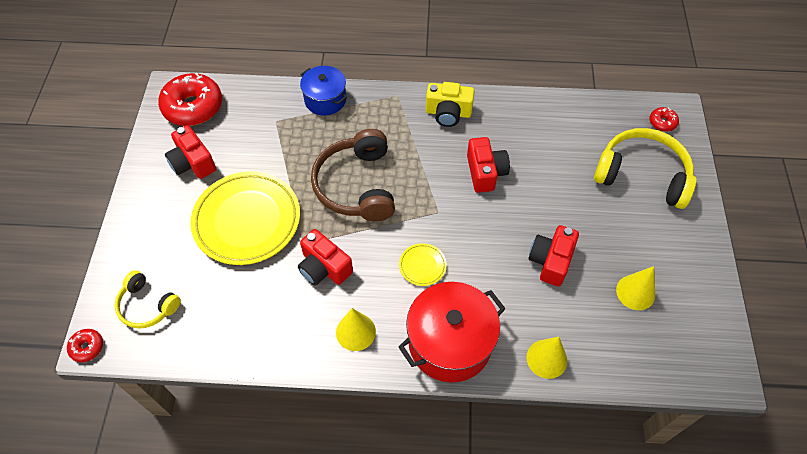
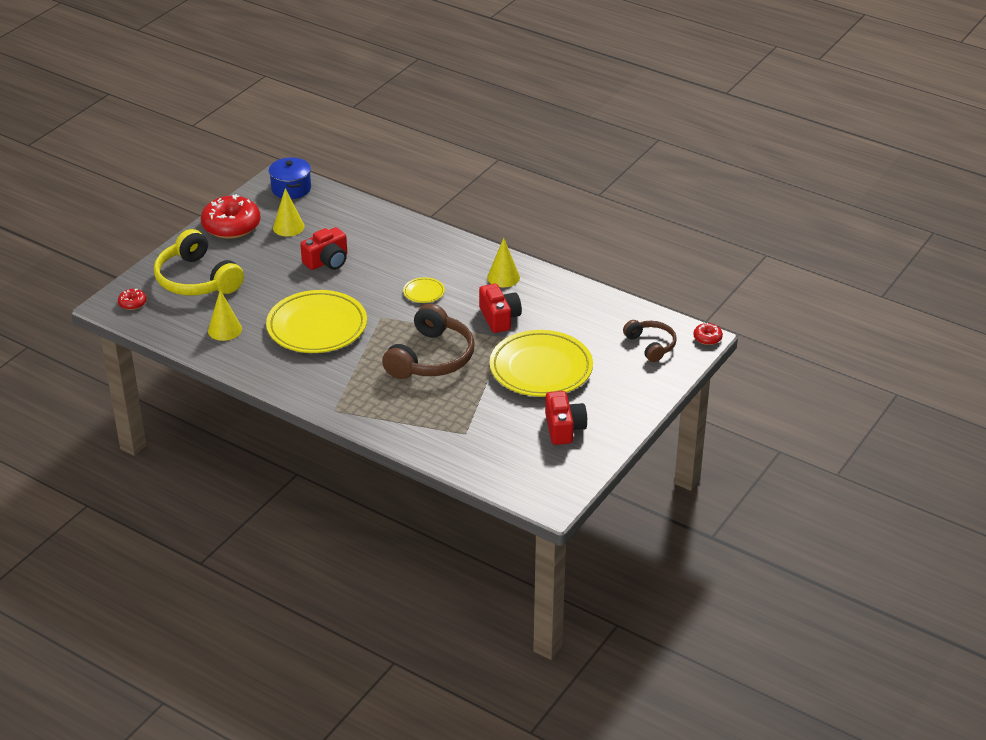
camera: 150 degrees left, 20 degrees down
yellow headphones [115,270,181,329] -> brown headphones [623,320,677,362]
red donut [158,73,222,126] -> red donut moved to [201,194,260,239]
blue pot [300,66,347,116] -> blue pot moved to [269,157,311,199]
red pot [399,282,506,383] -> none
yellow camera [426,82,475,127] -> none
red camera [467,137,510,193] -> yellow plate [266,290,367,353]
yellow cone [527,337,567,379] -> yellow cone moved to [208,290,242,341]

